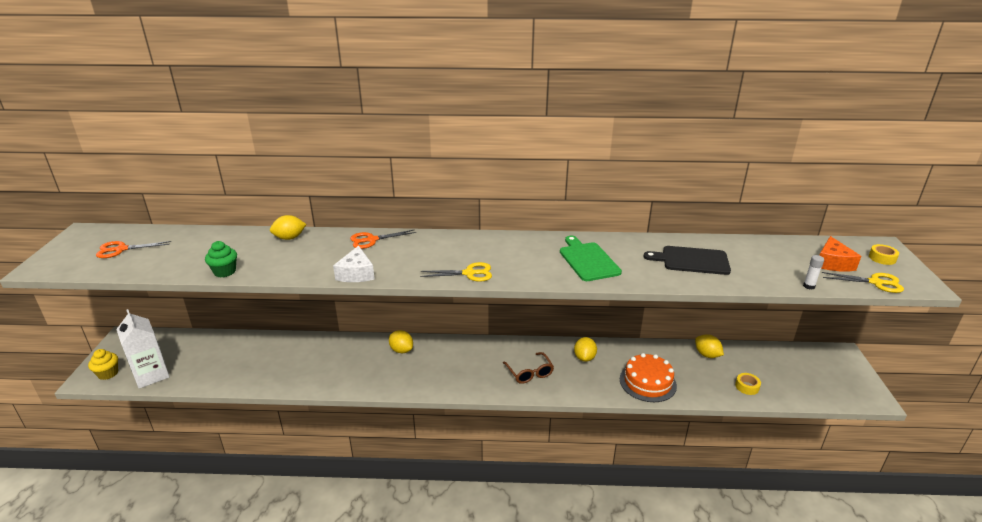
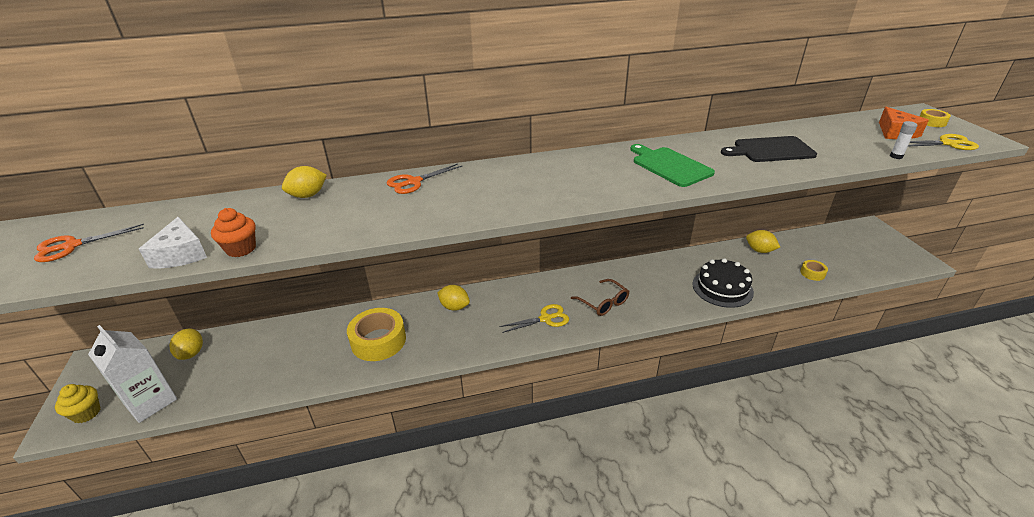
camera: 15 degrees left, 5 degrees up
green cupcake [205,241,237,277] -> orange cupcake [211,208,256,257]
white cheese [333,246,375,282] -> white cheese moved to [139,217,207,269]
yellow scissors [420,262,492,282] -> yellow scissors moved to [499,304,569,333]
yellow lemon [574,337,597,362] -> yellow lemon moved to [169,329,203,360]
orange cake [620,353,677,402] -> black cake [693,258,754,308]
none -> yellow tape [347,308,406,361]

